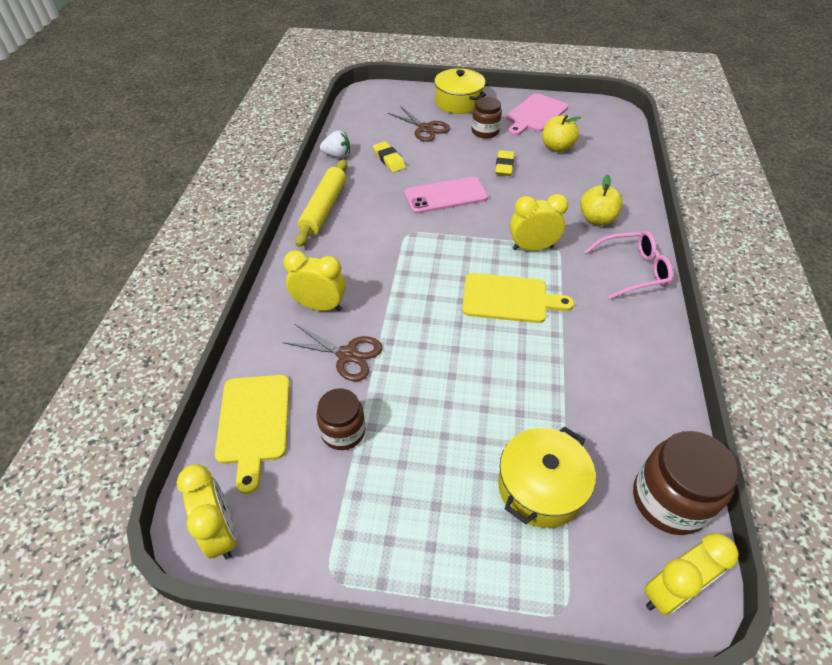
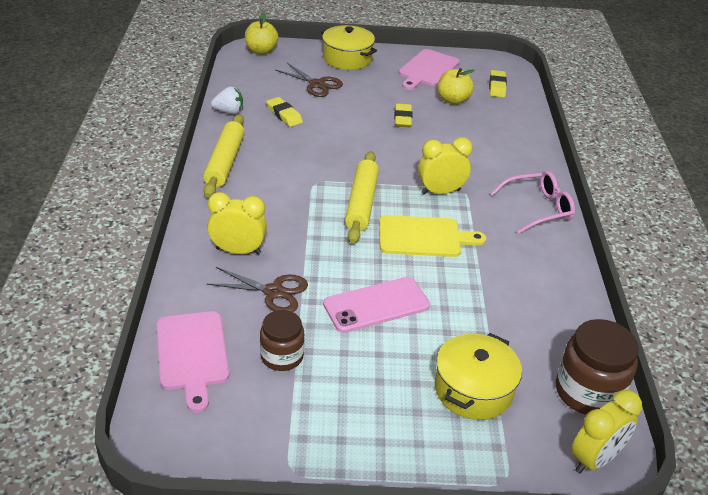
camera: 10 degrees left, 10 degrees down
yellow clock [177,464,237,560] -> none
yellow cutting board [215,375,290,494] -> pink cutting board [157,311,229,413]
pink phone [404,176,488,214] -> pink phone moved to [323,277,430,333]
brown jar [471,97,502,139] -> none
yellow apple [580,174,623,225] -> yellow apple moved to [245,13,278,54]
none -> yellow rolling pin [345,151,379,244]
none -> yellow eraser [489,70,507,97]

